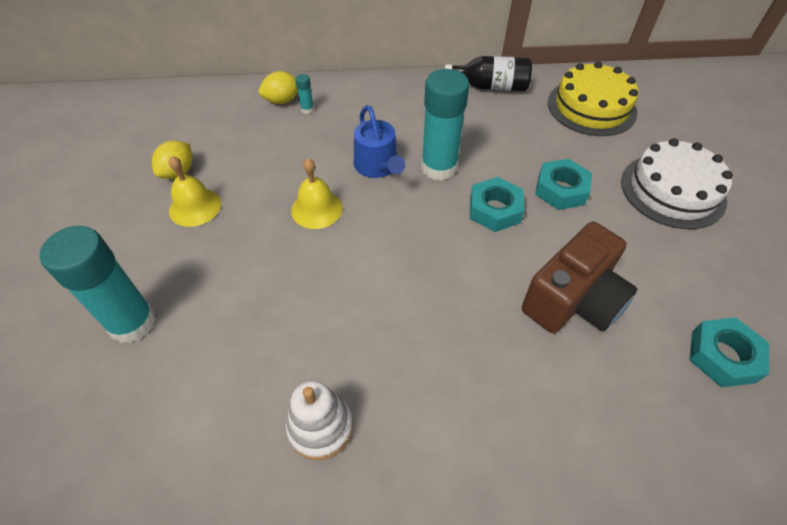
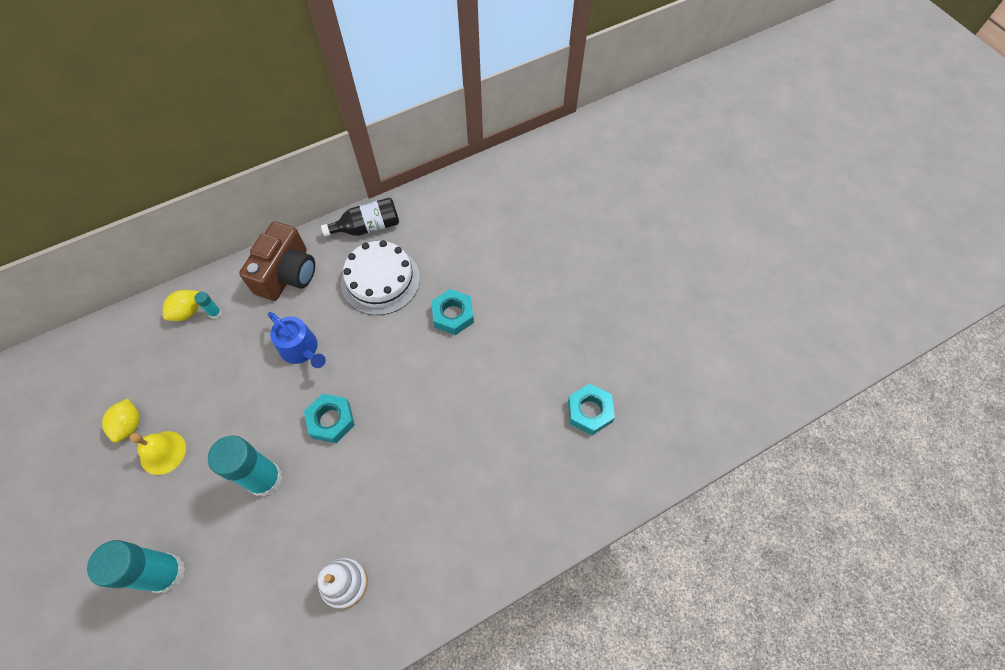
camera: 25 degrees left, 10 degrees up
yellow bell [291,159,343,229] -> none
turquoise glue stick [421,69,469,181] -> turquoise glue stick moved to [208,435,283,496]
turquoise nut [470,177,524,232] -> turquoise nut moved to [304,394,355,443]
brown camera [522,222,637,333] -> brown camera moved to [239,221,315,301]
yellow cake [548,62,639,136] -> none
white cake [621,138,733,229] -> white cake moved to [341,240,420,315]

